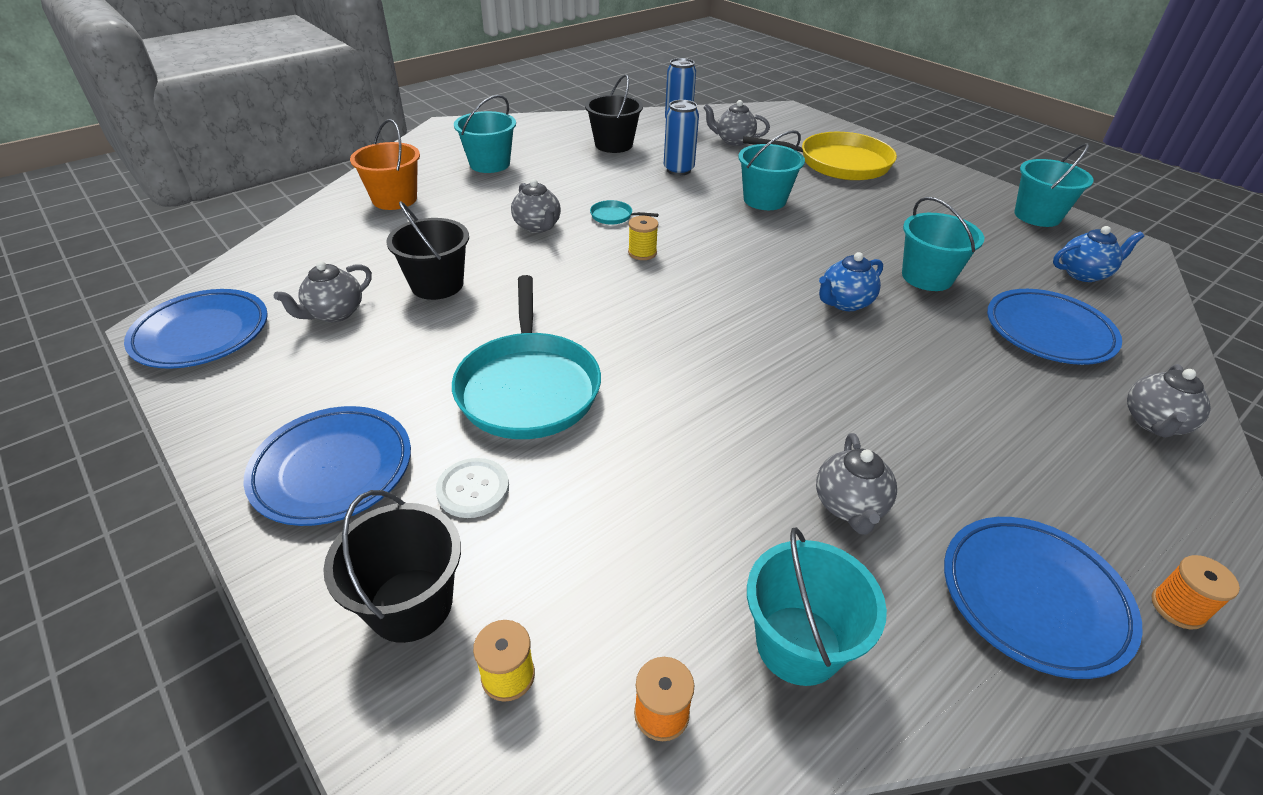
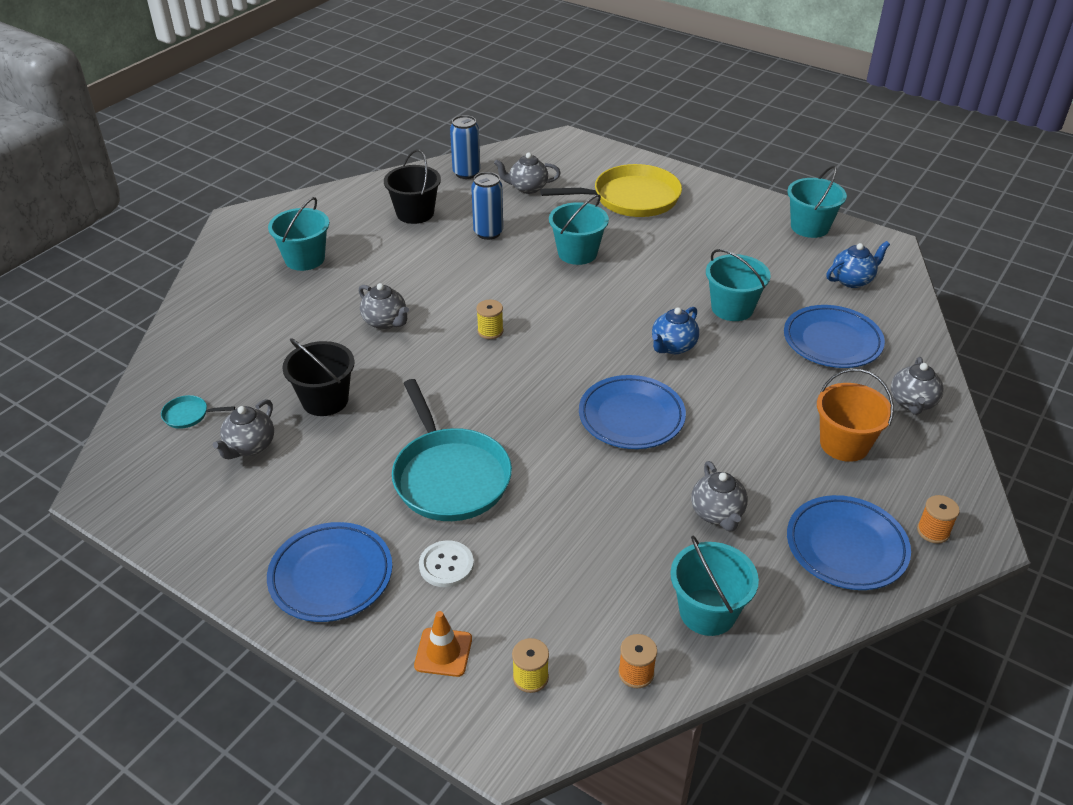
camera: 15 degrees left, 0 degrees up
blue plate [124,289,268,369] -> blue plate moved to [579,375,686,449]
black bucket [323,490,461,643] -> orange traffic cone [414,611,472,677]
orange bucket [350,119,420,210] -> orange bucket moved to [817,369,894,462]
turquoise pan [590,200,659,225] -> turquoise pan moved to [161,395,235,429]

